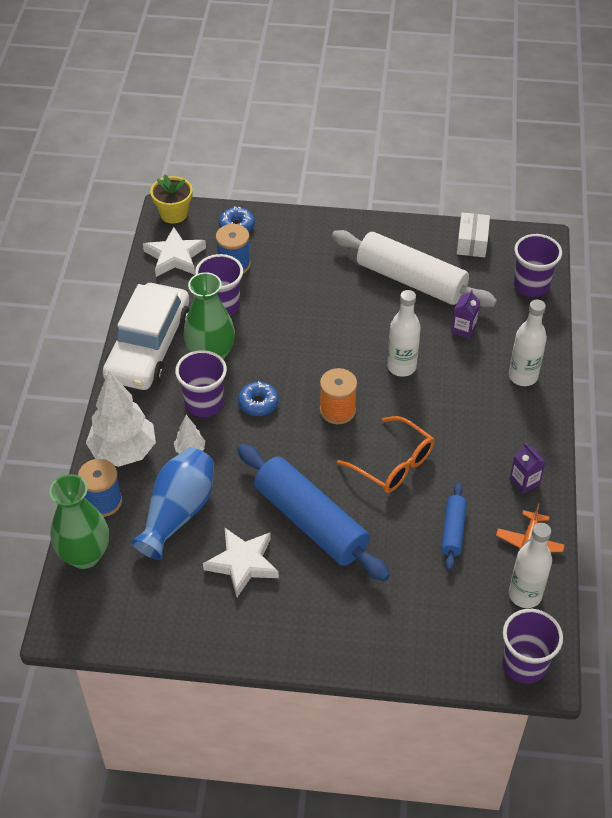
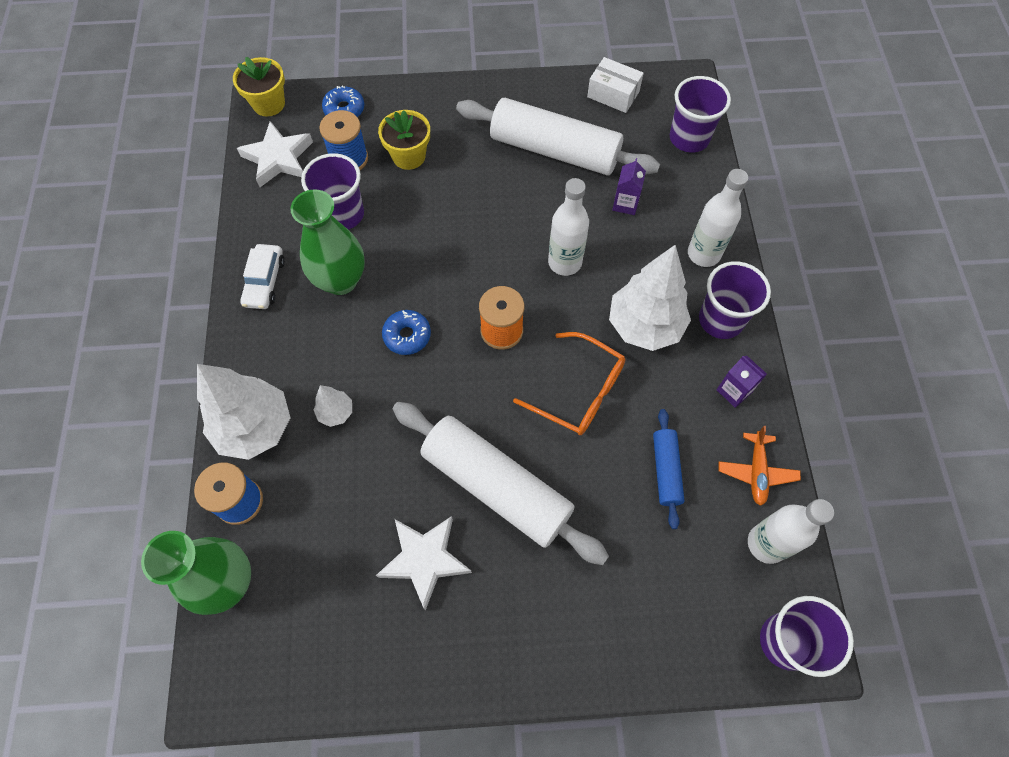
camera: 10 degrees left, 15 degrees up
white car [103,283,190,390] -> white car [240,244,285,309], size x0.46
blue vase [131,448,214,560] -> none
purple cup [175,350,227,417] -> purple cup moved to [699,261,771,339]
blue rolling pin [237,444,390,582] -> white rolling pin [393,402,609,565]
white box [457,212,490,257] -> white box turned 60 degrees counterclockwise [587,57,644,113]
none -> yellow flower pot [378,110,430,170]
none -> white tree [609,245,691,351]

